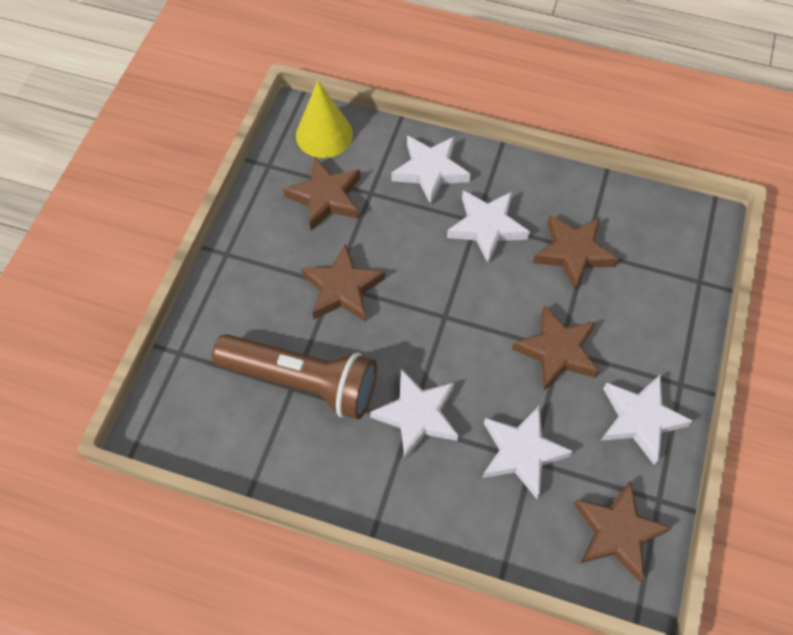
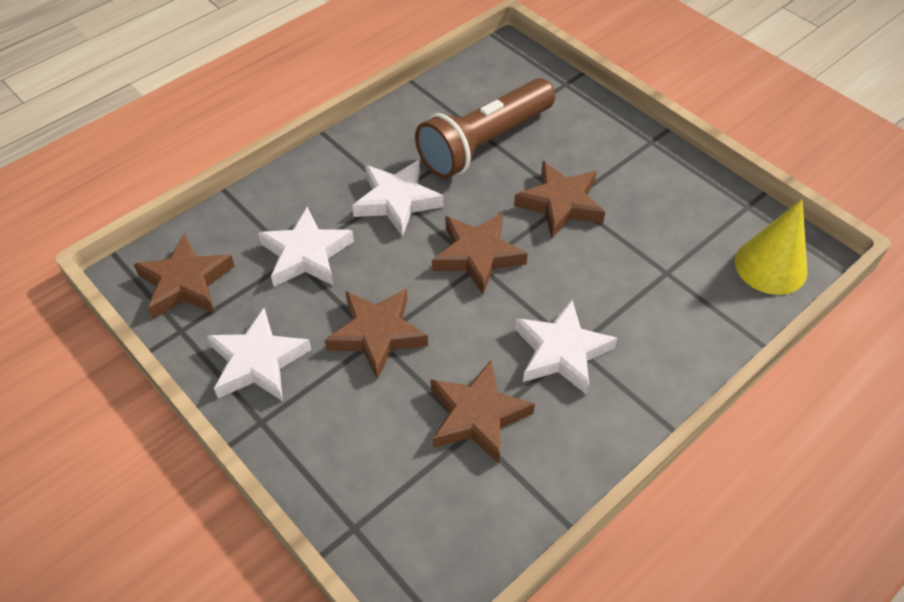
camera: 120 degrees right, 10 degrees down
brown star [283,157,361,231] -> brown star moved to [432,213,528,294]
white star [391,136,471,205] -> none

